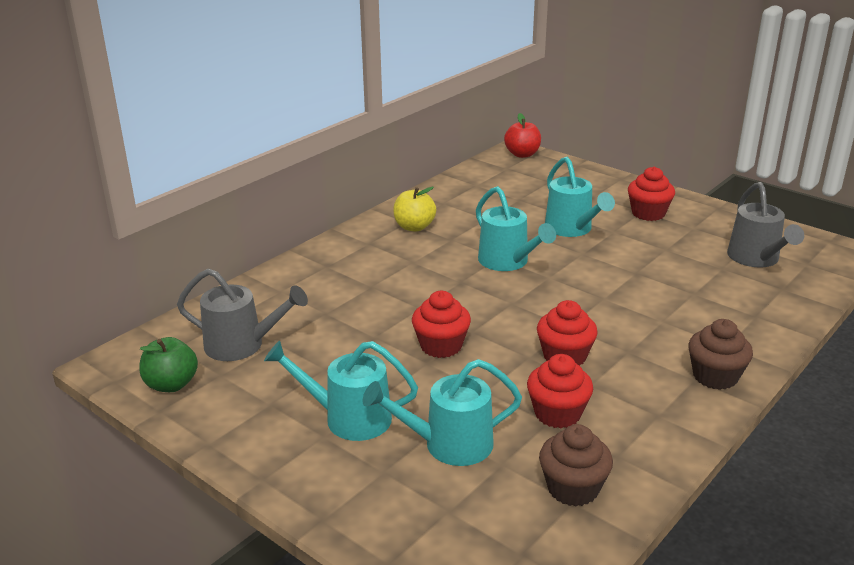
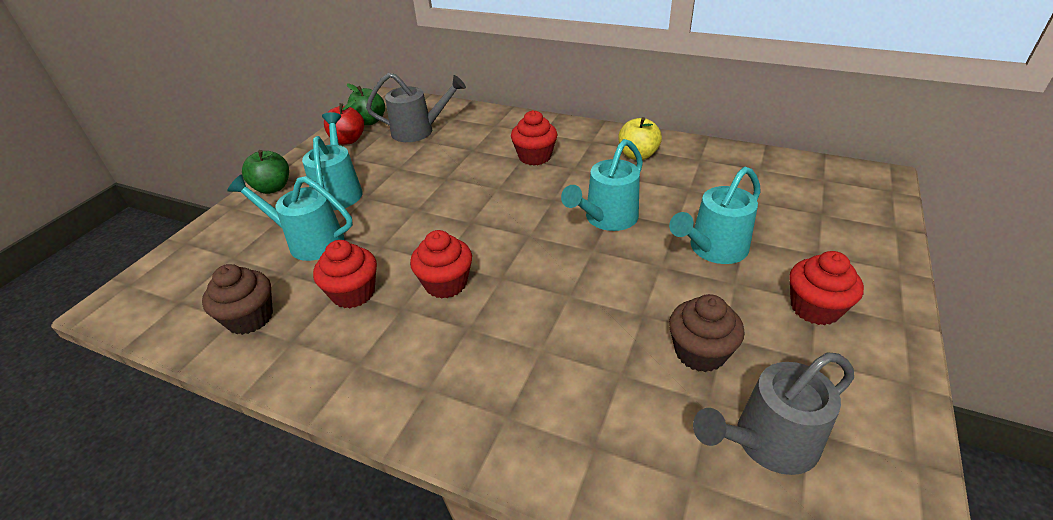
camera: 75 degrees right, 10 degrees up
grey watering can [177,269,308,361] -> grey watering can turned 90 degrees counterclockwise [366,73,466,142]
turquoise watering can [363,359,522,466] -> turquoise watering can turned 45 degrees counterclockwise [227,175,353,261]
red cupcake [412,291,471,358] -> red cupcake moved to [511,110,558,166]
red apple [504,113,541,158] -> red apple moved to [324,99,364,145]
brown cupcake [688,319,753,390] -> brown cupcake moved to [669,294,744,372]
none -> green apple [242,150,289,194]

